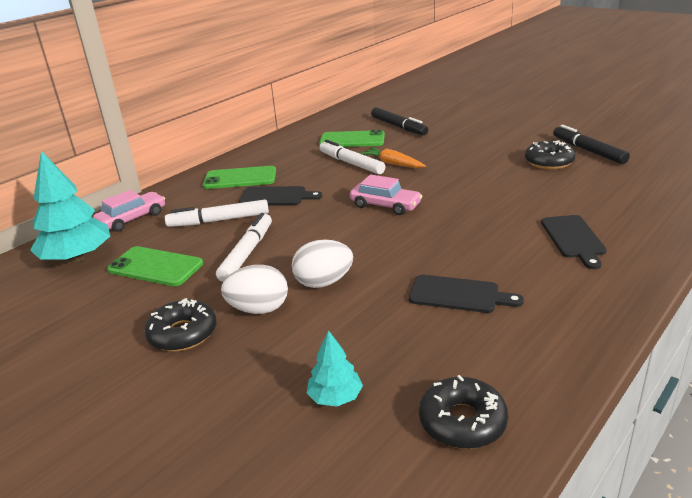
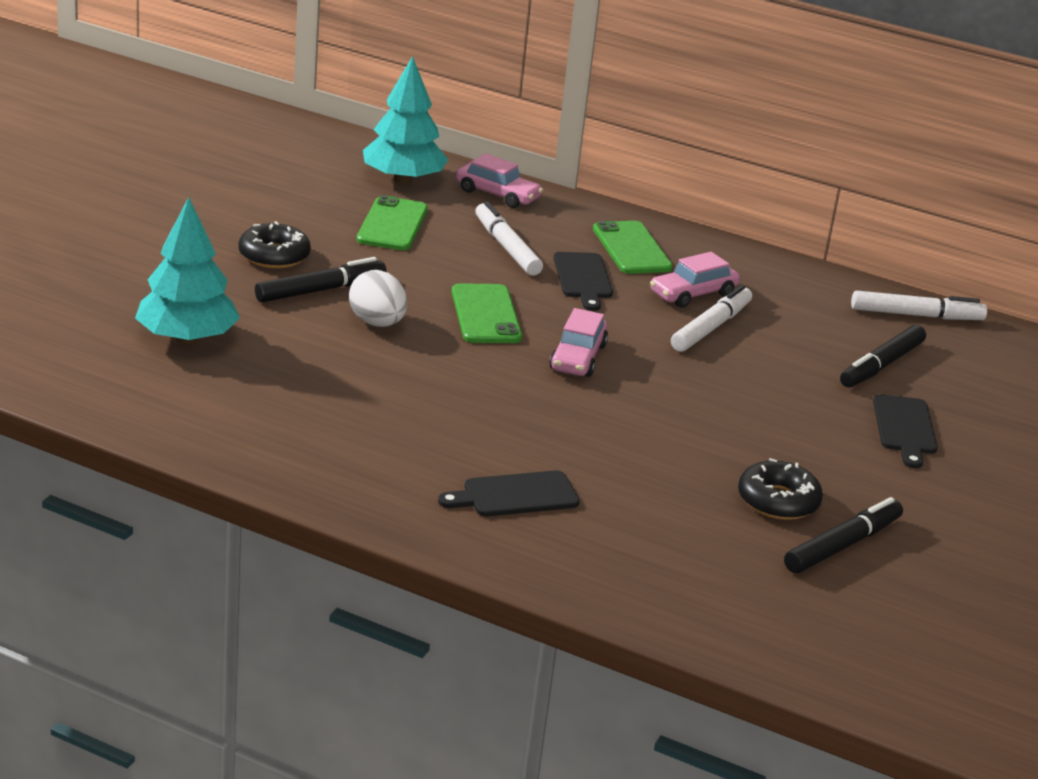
camera: 70 degrees right, 0 degrees up
white marker [216,213,272,282] -> white marker moved to [851,291,987,320]
white egg [221,265,288,314] -> black marker [255,257,386,303]
turquoise tree [307,330,363,407] -> turquoise tree [135,197,240,344], size x1.93
green phone [319,130,385,147] -> green phone moved to [452,283,522,343]
orange carrot [360,147,426,168] -> none
black cutting board [409,275,524,313] -> black cutting board moved to [873,394,938,468]
black donut [419,375,508,449] -> none
none -> pink car [650,252,740,308]

